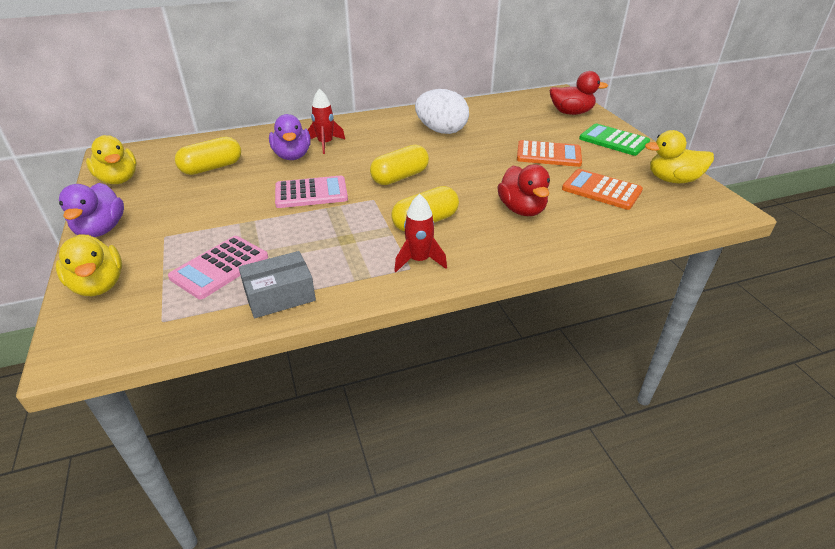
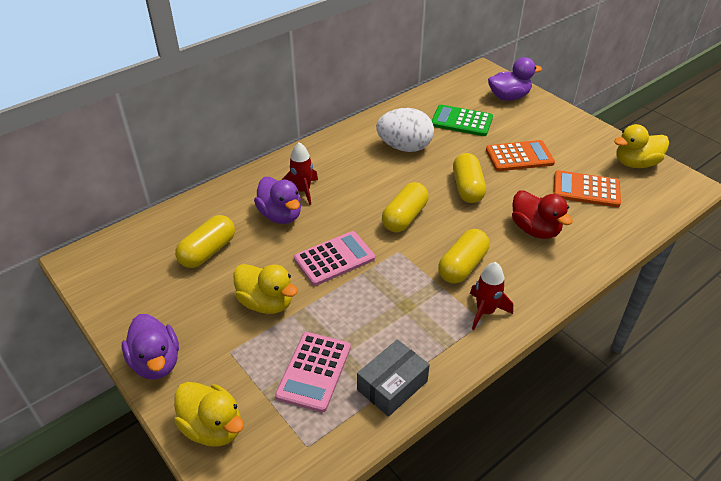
camera: 20 degrees left, 5 degrees up
yellow duck [86,135,137,184] -> yellow duck moved to [233,264,298,314]
red duck [550,71,608,115] -> purple duck [488,57,542,101]
green calculator [579,124,650,156] -> green calculator moved to [431,105,493,136]
none -> yellow capsule [453,153,486,203]

